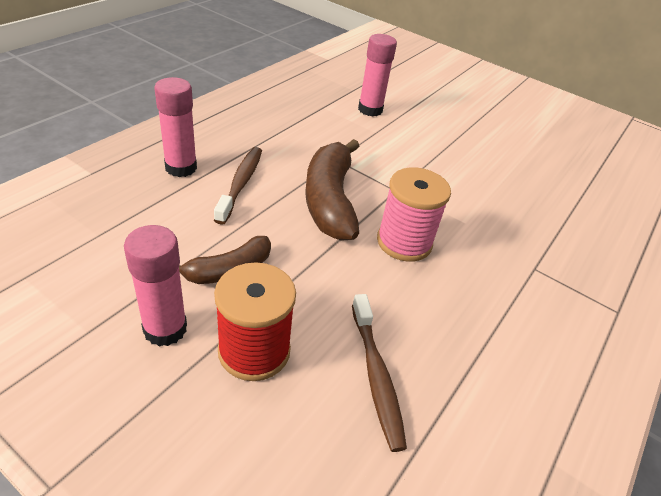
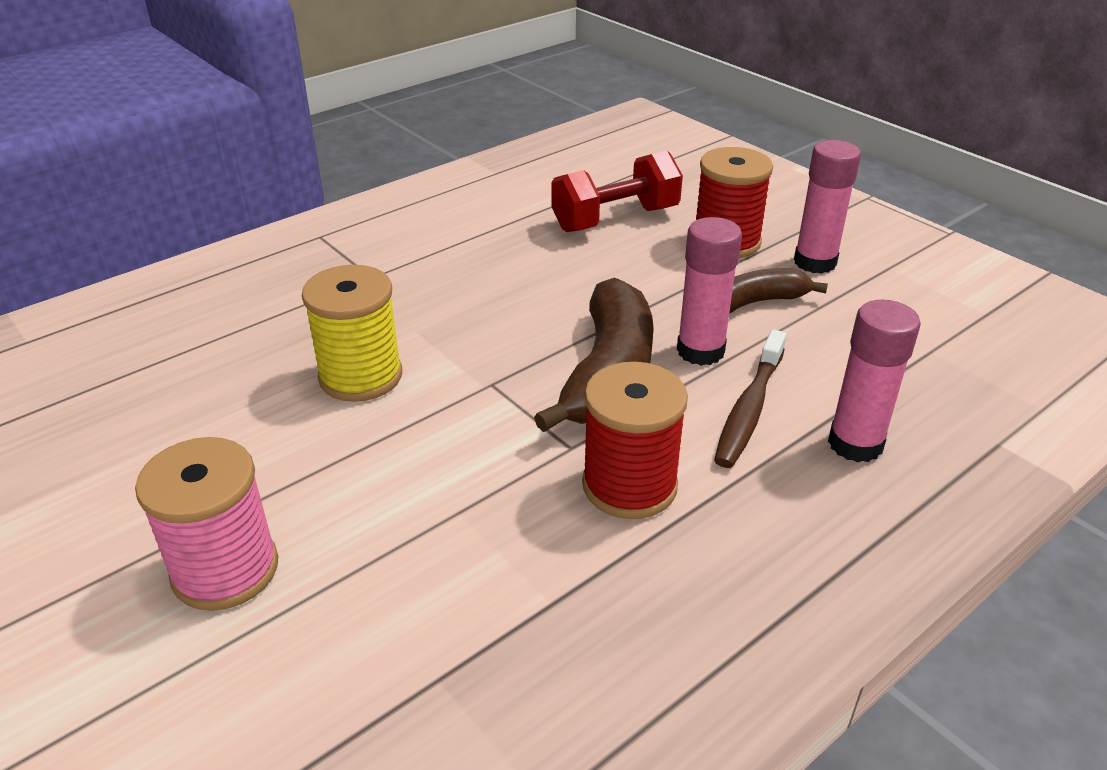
camera: 160 degrees left, 5 degrees down
brown toothbrush [352,294,407,452] -> red dumbbell [551,151,683,232]
pink glue stick [358,34,397,117] -> pink glue stick moved to [677,217,742,366]
pink spool [377,167,451,262] -> pink spool moved to [135,437,278,611]
none -> yellow spool [302,265,402,402]
none -> red spool [582,362,688,519]

